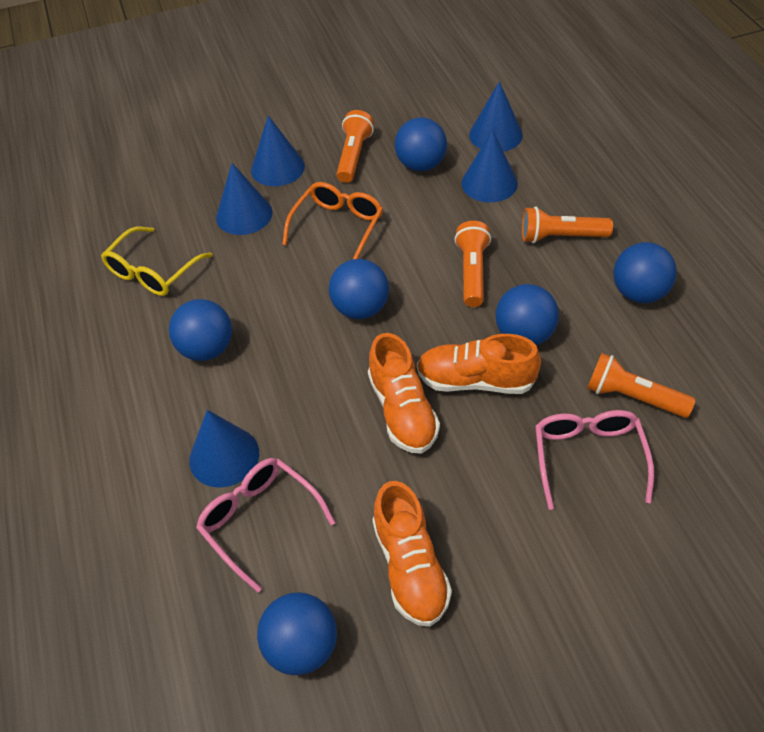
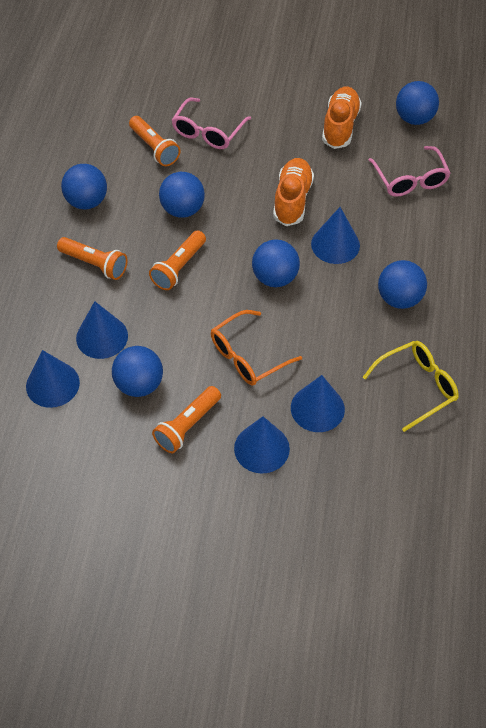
camera: 155 degrees left, 5 degrees up
blue cone [189,410,259,488] -> blue cone moved to [311,207,360,264]
orange shoe [417,334,541,394] -> none

